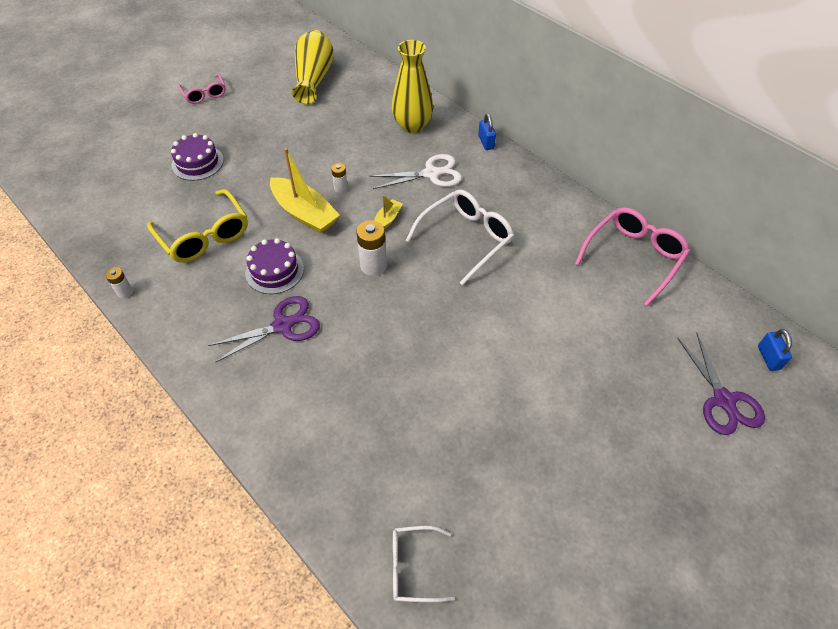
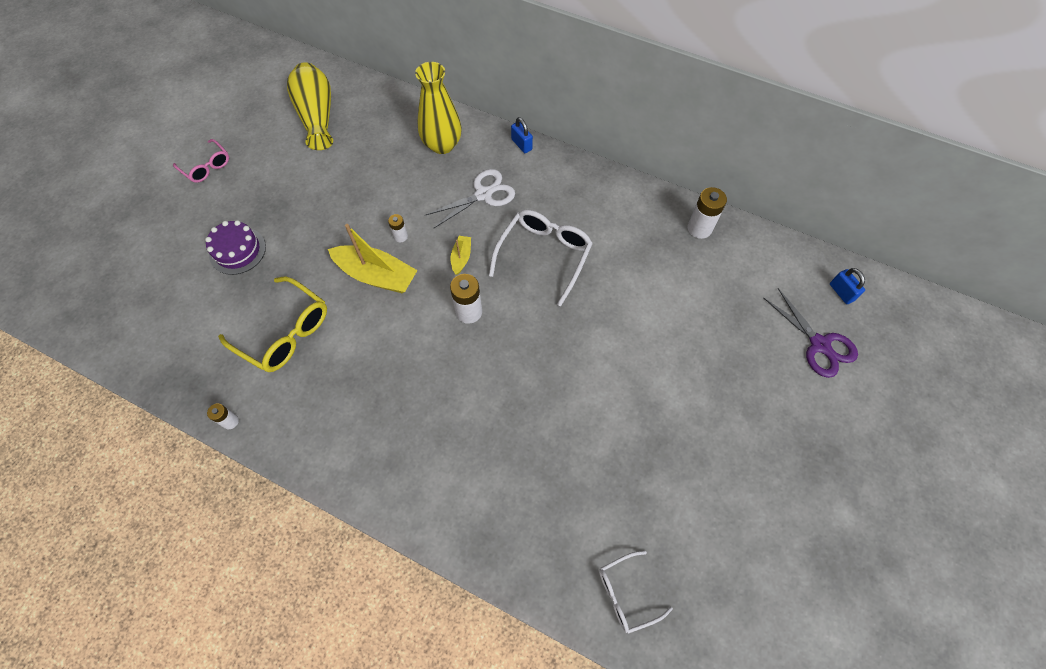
camera: 20 degrees left, 10 degrees up
purple scissors [208,296,320,363] -> none
purple cake [245,238,304,294] -> none
pink glasses [575,207,690,306] -> white battery [688,187,727,239]

